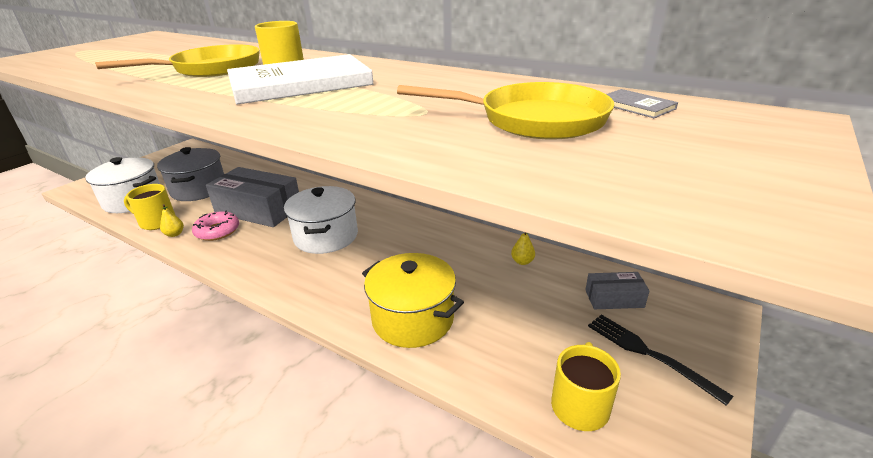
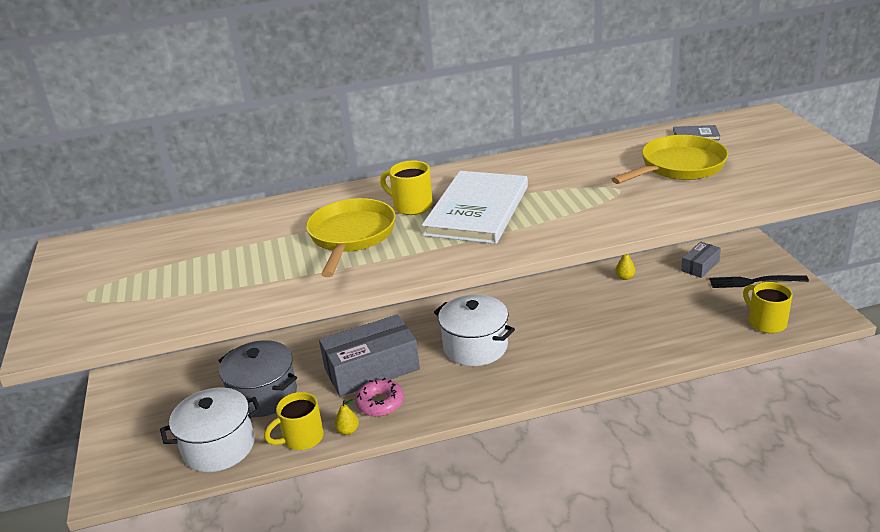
camera: 45 degrees left, 0 degrees up
yellow pot [362,253,464,348] -> none

